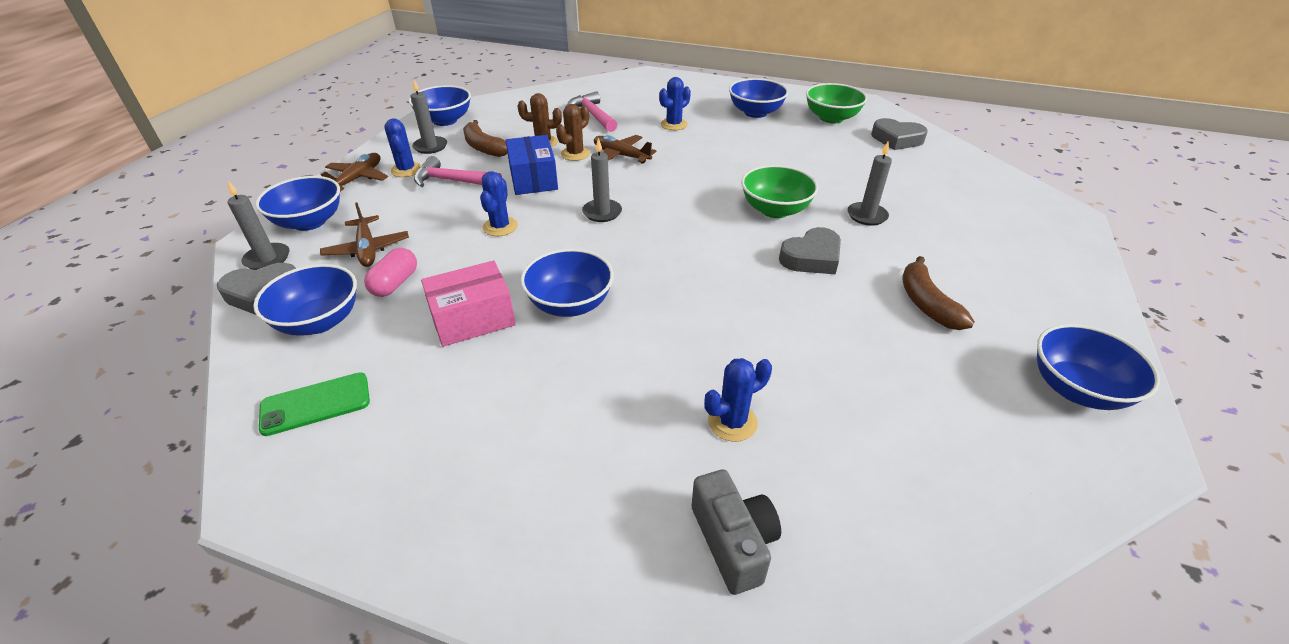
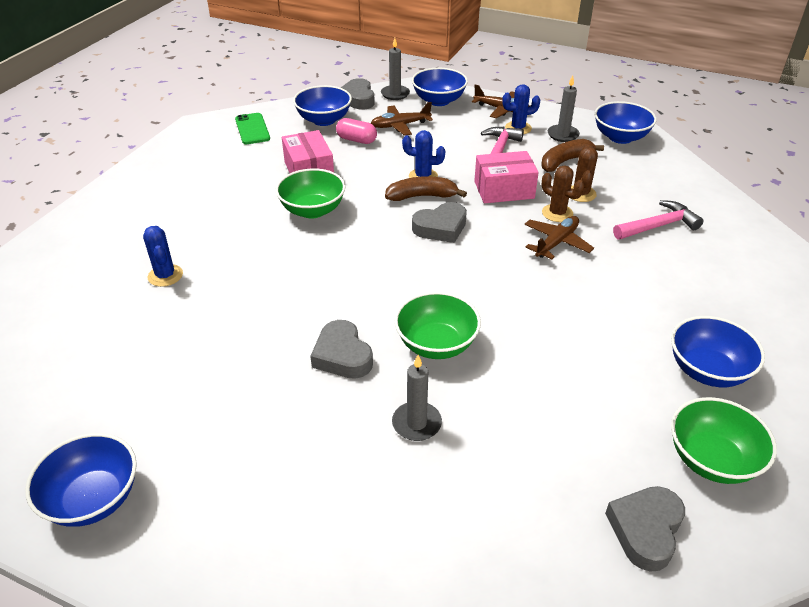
camera: 95 degrees right, 0 degrees up
blue box [506,135,558,195] -> pink box [474,151,539,203]
blue bowl [521,249,614,317] -> green bowl [276,168,346,219]
grey candle [582,138,622,222] -> grey heart [412,202,467,243]
blue cactus [659,77,691,130] -> none
grey camera [692,469,781,595] -> none
brown banana [902,256,975,330] -> brown banana moved to [385,176,467,201]

